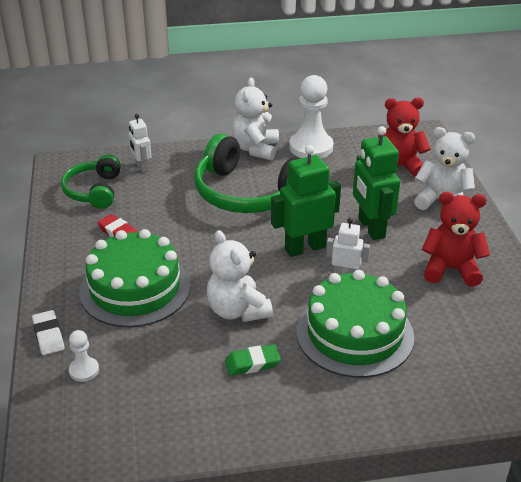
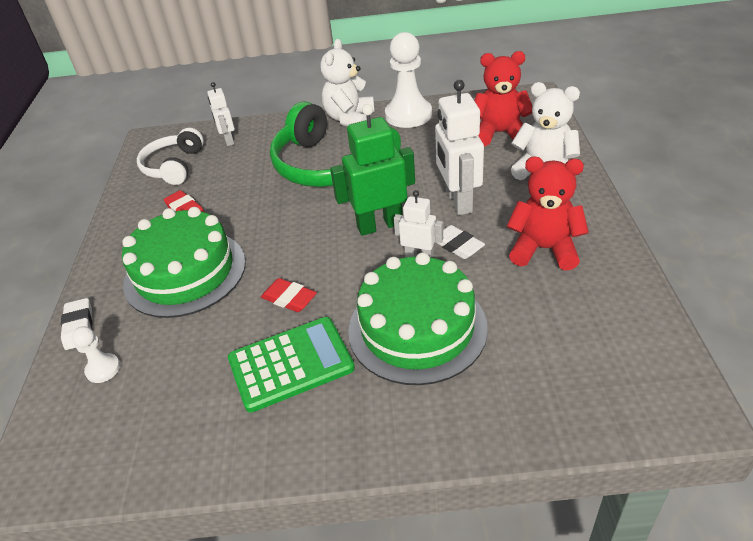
camera: 10 degrees right, 5 degrees up
green headphones [61,155,121,209] -> white headphones [137,128,204,185]
white teddy bear [207,230,273,322] -> red eraser [261,278,317,312]
green eraser [225,344,281,376] -> green calculator [228,317,355,413]
green robot [353,126,400,240] -> white robot [435,80,484,215]
none -> white eraser [435,225,485,259]

